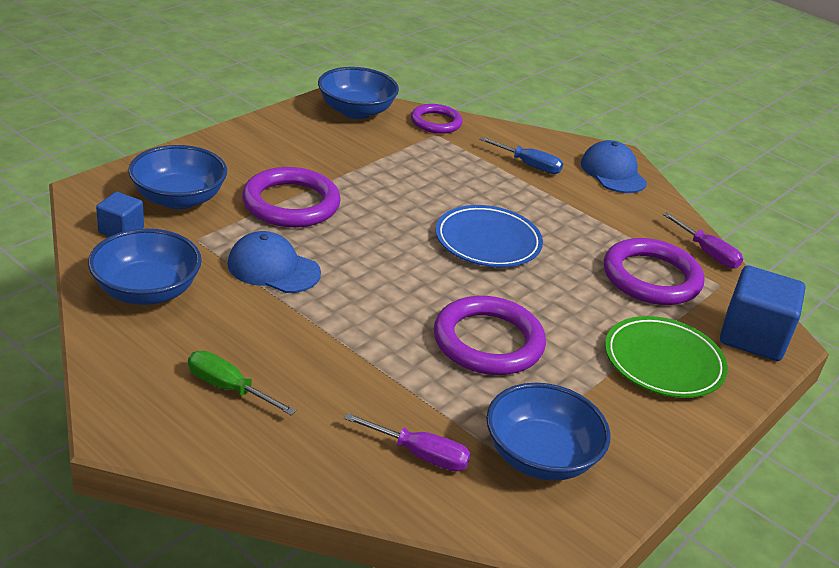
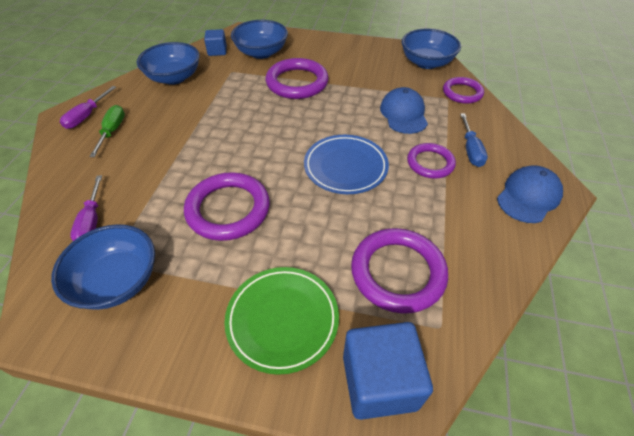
camera: 65 degrees right, 15 degrees up
blue cap [228,231,321,293] -> blue cap moved to [380,87,428,134]
purple screwdriver [663,212,743,269] -> purple screwdriver moved to [60,86,116,129]
none -> purple ring [407,143,456,179]

